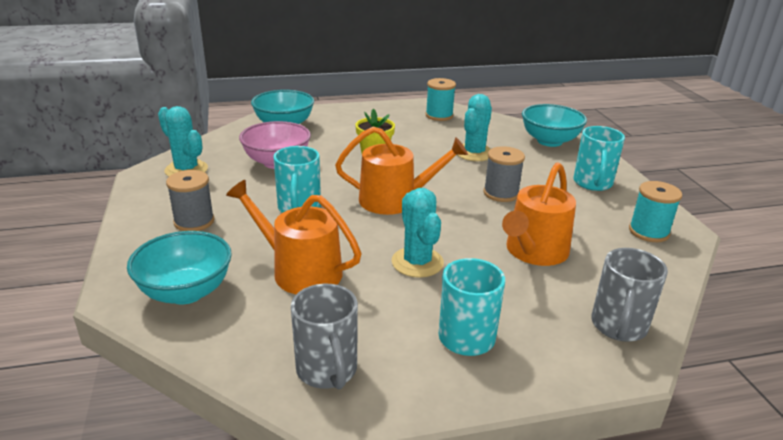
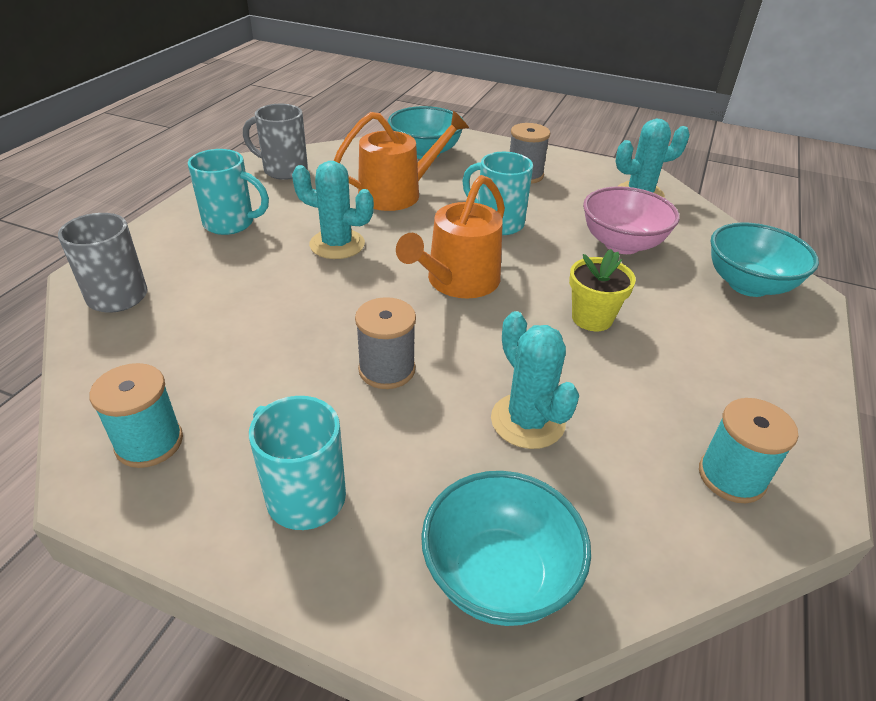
camera: 125 degrees right, 10 degrees up
orange watering can [502,162,576,266] -> none

